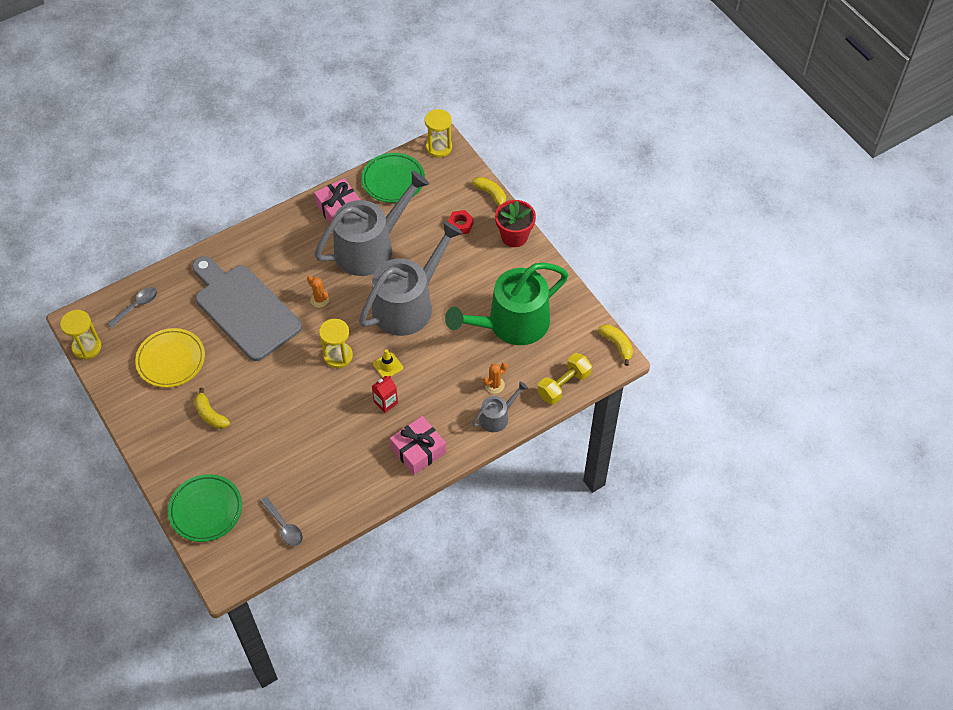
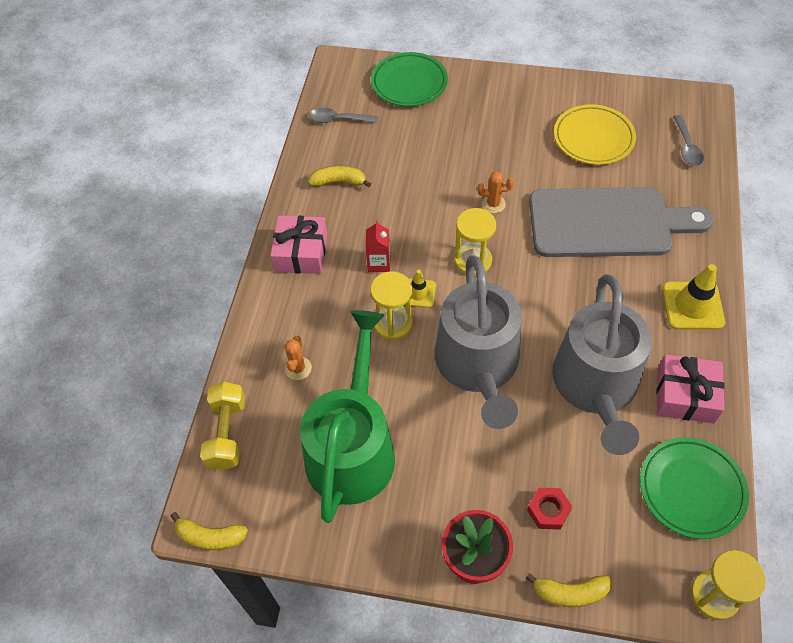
camera: 135 degrees right, 0 degrees up
yellow hourglass [60,310,101,359] -> yellow hourglass moved to [371,272,413,340]
yellow banana [194,388,230,429] -> yellow banana moved to [308,166,371,187]
orange cactus [307,276,329,308] -> orange cactus moved to [477,171,514,213]
grey watering can [472,381,528,432] -> none
none -> yellow traffic cone [662,264,725,330]

